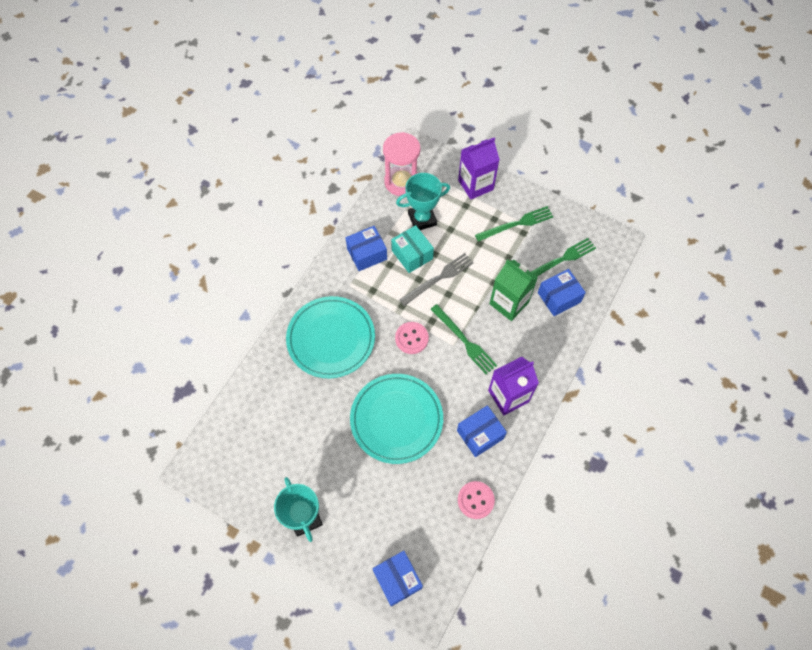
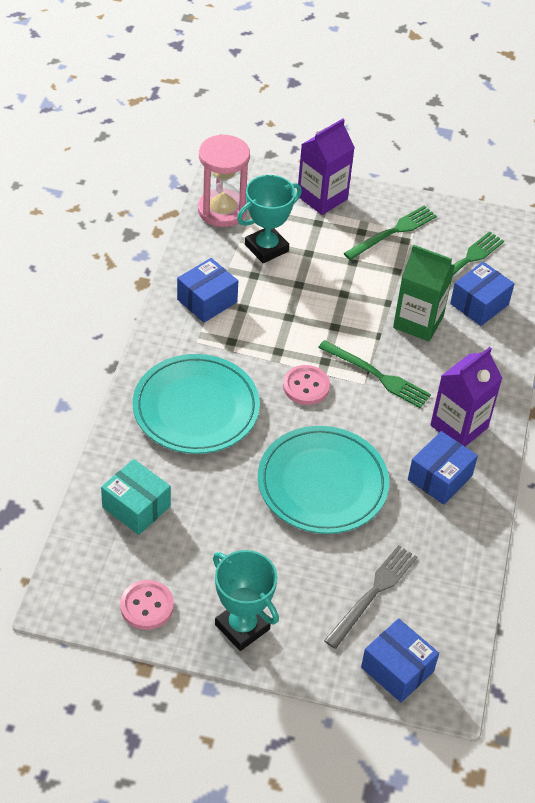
camera: 20 degrees left, 15 degrees down
turquoise box [391,225,434,273] -> turquoise box moved to [101,459,171,535]
grey fork [400,253,473,306] -> grey fork moved to [324,545,417,649]
pink button [458,481,495,519] -> pink button moved to [120,580,174,630]

